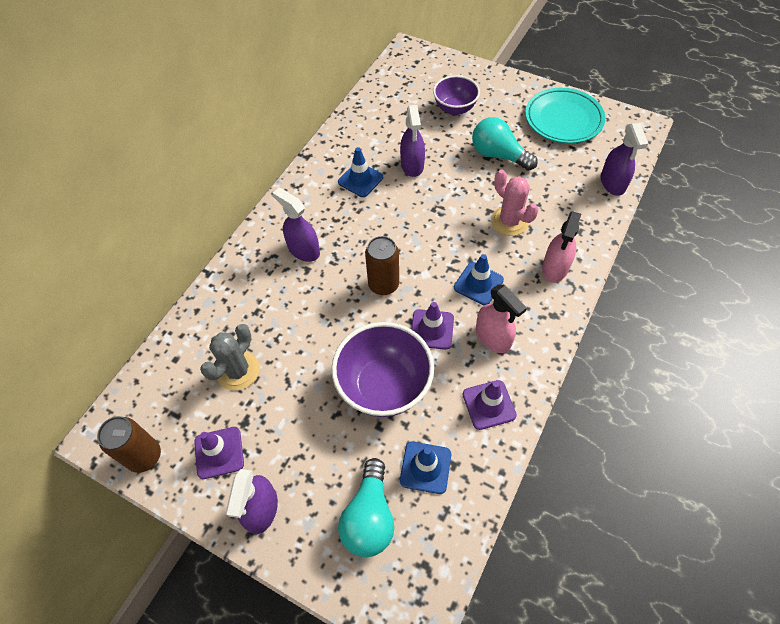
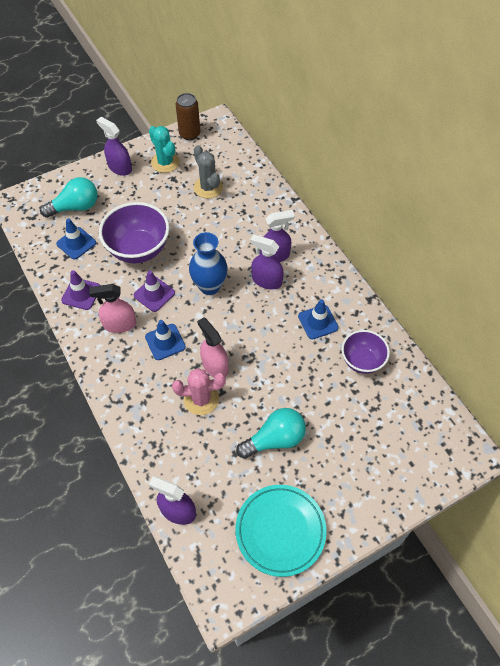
camera: 120 degrees right, 0 degrees up
purple traffic cone [194,427,244,479] -> turquoise cactus [149,126,180,173]
turquoise light bulb [338,458,394,557] -> turquoise light bulb turned 120 degrees clockwise [40,177,98,218]
brown can [365,236,399,295] -> blue vase [189,232,228,295]
purple spray bottle [400,105,425,177] -> purple spray bottle moved to [250,234,284,290]
purple bowl [433,75,480,115] -> purple bowl moved to [342,330,390,374]
pink spray bottle [542,211,581,283] -> pink spray bottle moved to [197,317,229,378]

